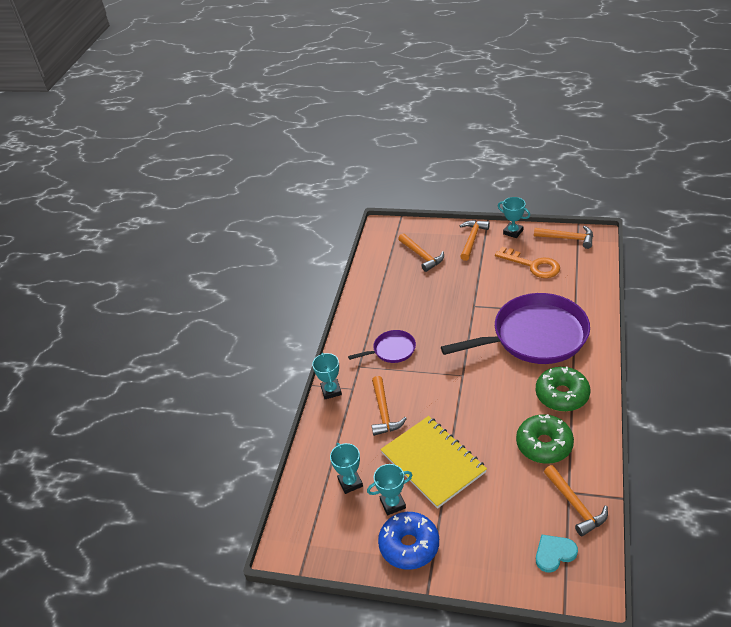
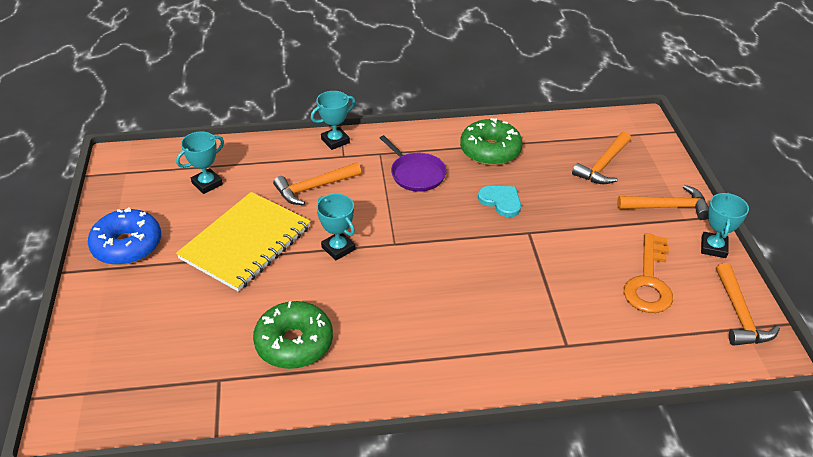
camera: 65 degrees right, 0 degrees up
turquoise trophy [367,464,413,515] -> turquoise trophy moved to [317,194,355,260]
purple pan [441,293,590,364] -> none
green donut [536,366,590,412] -> green donut moved to [460,118,523,166]
turquoise heart [536,535,578,573] -> turquoise heart moved to [478,186,521,217]
orange hammer [544,465,608,537] -> none

